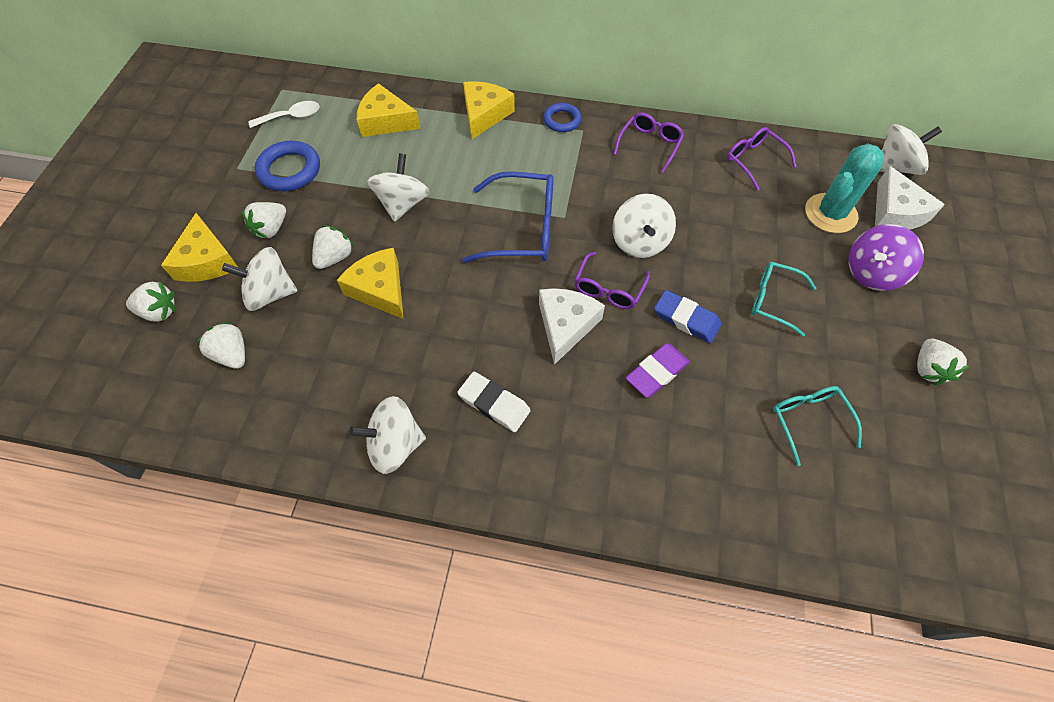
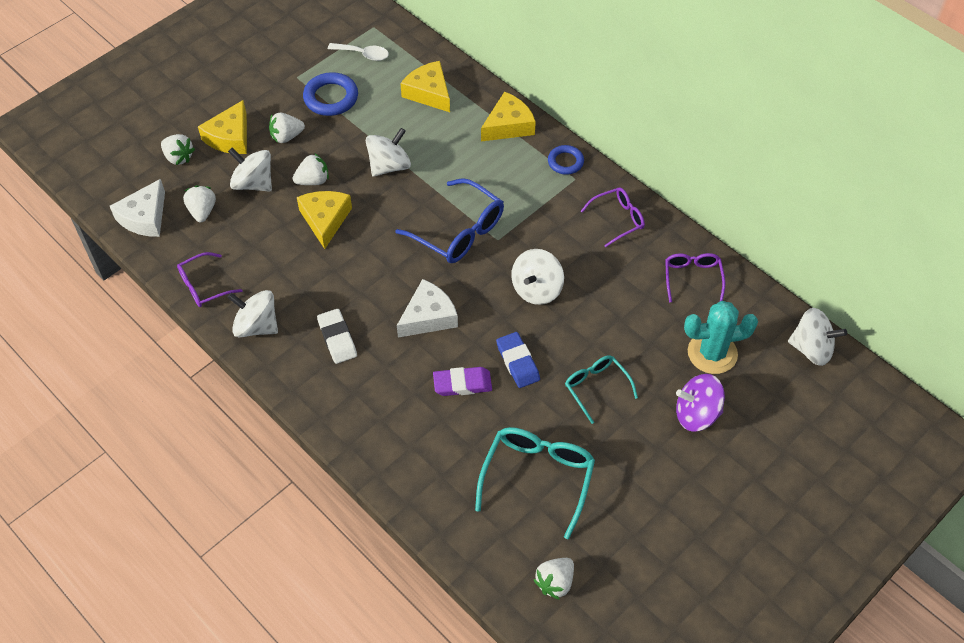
camera: 35 degrees right, 5 degrees down
purple glasses [574,252,650,309] -> purple glasses moved to [177,252,242,307]
turquoise glasses [773,386,862,466] -> turquoise glasses [475,427,595,539], size x1.64
white cheese [875,166,945,229] -> white cheese moved to [110,179,165,237]
white strawberry [917,339,969,385] -> white strawberry moved to [534,558,574,600]

